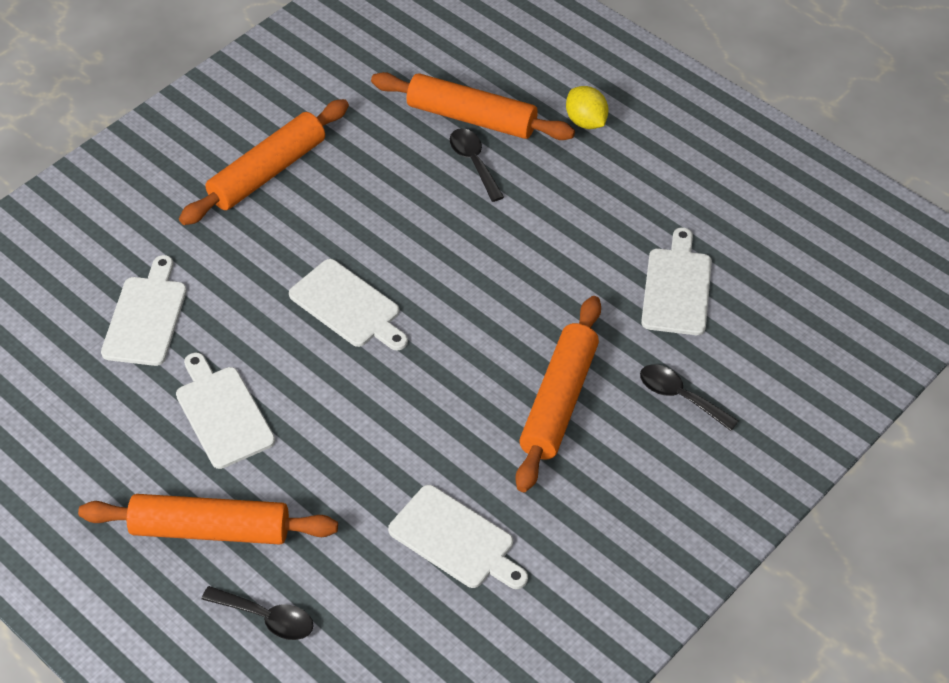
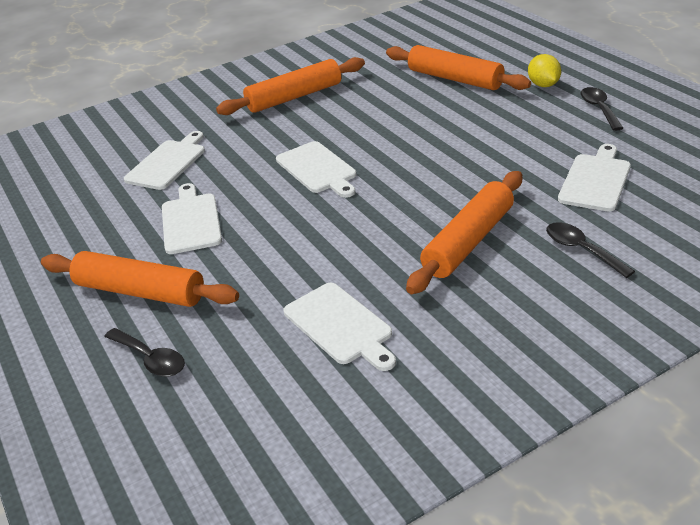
camera: 20 degrees right, 15 degrees down
black spoon [450,128,504,202] -> black spoon moved to [581,87,623,131]

